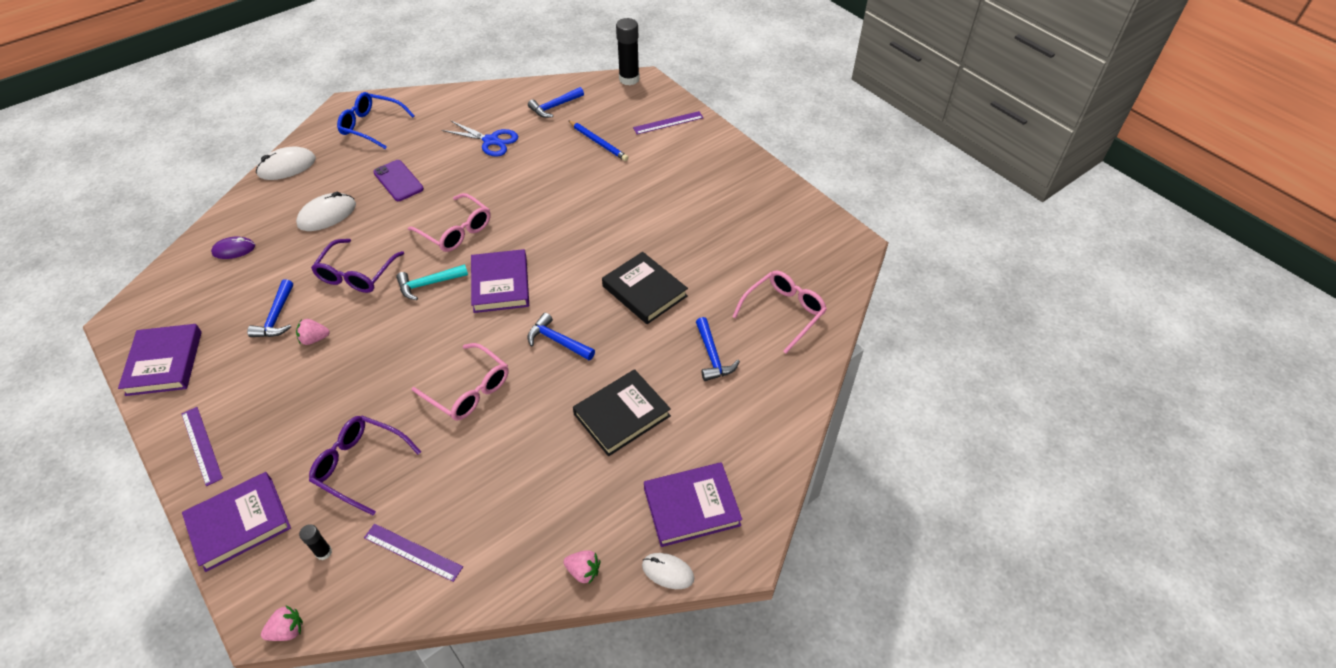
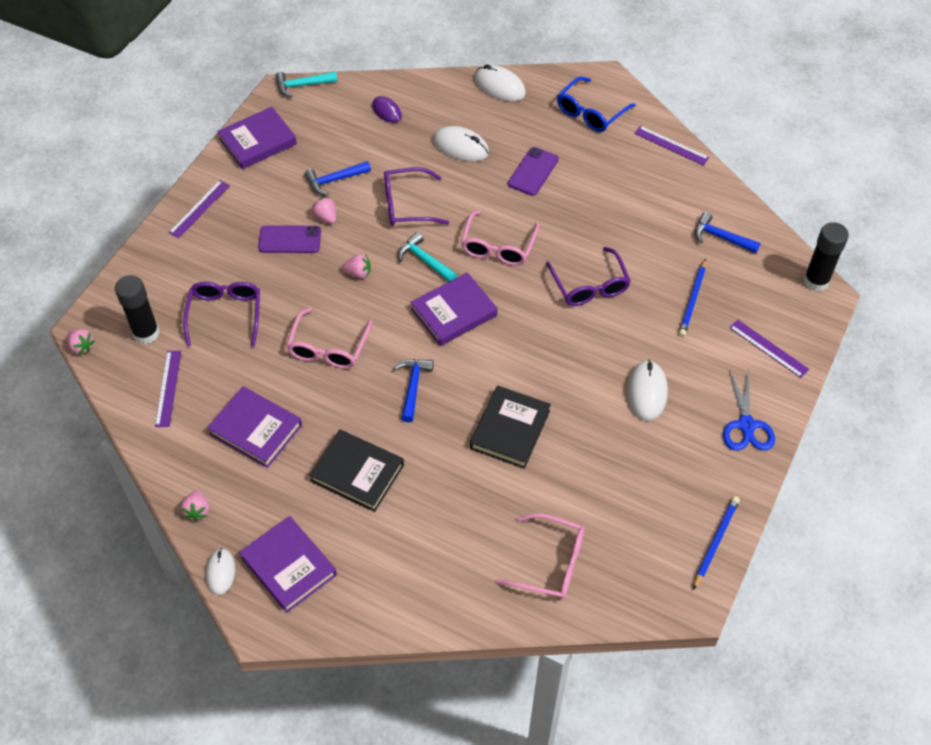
camera: 65 degrees right, 5 degrees up
purple book [182,472,291,572] -> purple book moved to [207,386,302,468]
black glue stick [299,524,332,560] -> black glue stick [115,275,160,344], size x2.03
blue glasses [337,92,415,149] -> blue glasses turned 135 degrees counterclockwise [557,77,636,132]
blue scissors [442,120,518,156] -> blue scissors moved to [723,368,775,451]
blue hammer [696,317,740,381] -> none
none -> purple phone [258,225,321,253]
none -> turquoise hammer [275,71,337,98]
none -> pink strawberry [342,254,371,279]
none -> purple glasses [546,247,631,306]
none -> white mouse [627,360,668,421]
none -> purple ruler [634,126,709,166]
none -> blue pencil [693,496,740,590]

